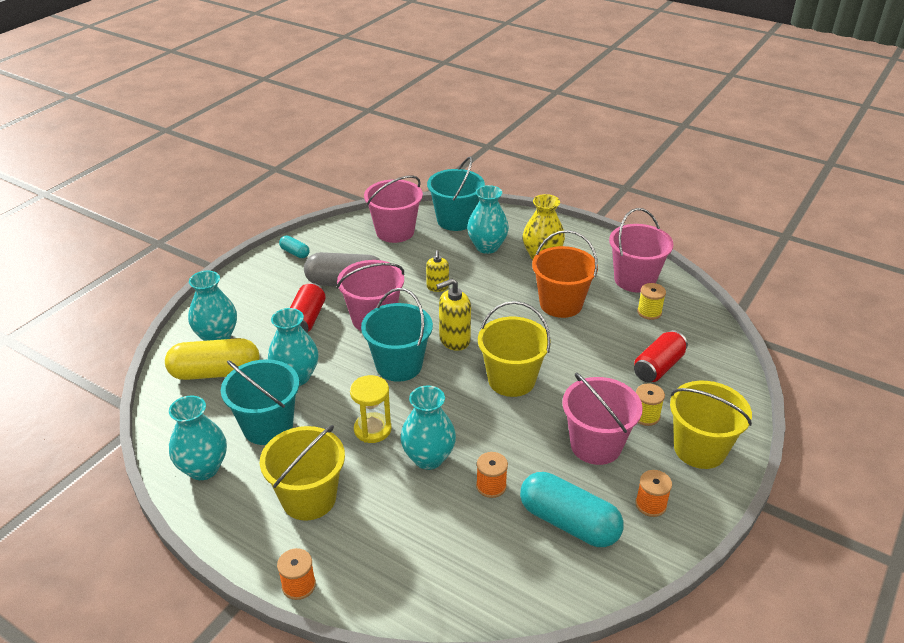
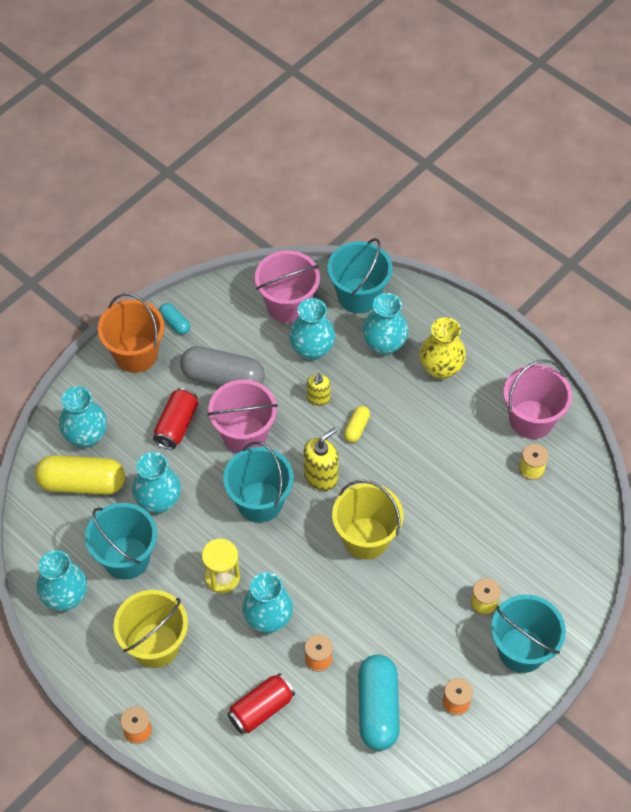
camera: 10 degrees right, 20 degrees up
yellow soap dispenser [436,279,471,351] -> yellow soap dispenser turned 150 degrees clockwise [304,427,339,491]
turquoise capsule [520,472,624,547] -> turquoise capsule turned 45 degrees clockwise [358,654,400,751]
orange bucket [532,230,598,318] -> orange bucket moved to [98,293,165,373]
pink bucket [562,372,643,465] -> none
red can [634,330,688,382] -> red can moved to [227,673,295,734]
yellow bucket [670,381,752,469] -> turquoise bucket [491,595,566,673]
none -> turquoise vase [289,298,335,360]
none -> yellow capsule [344,406,370,443]

